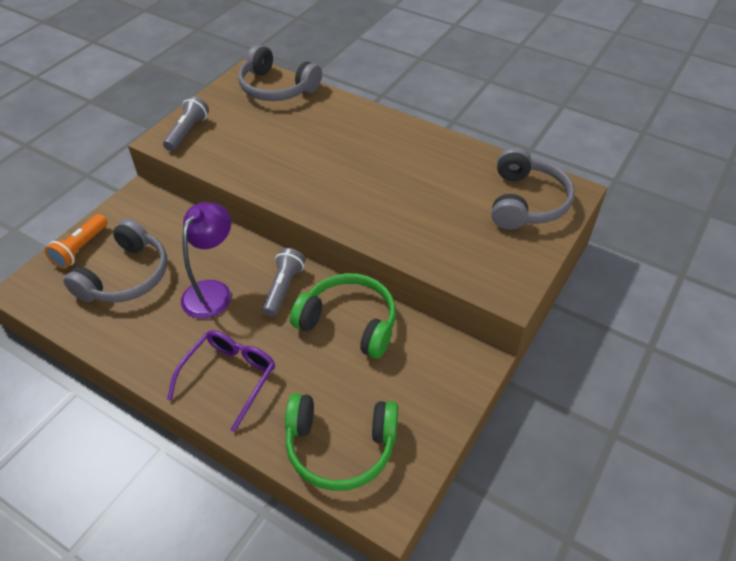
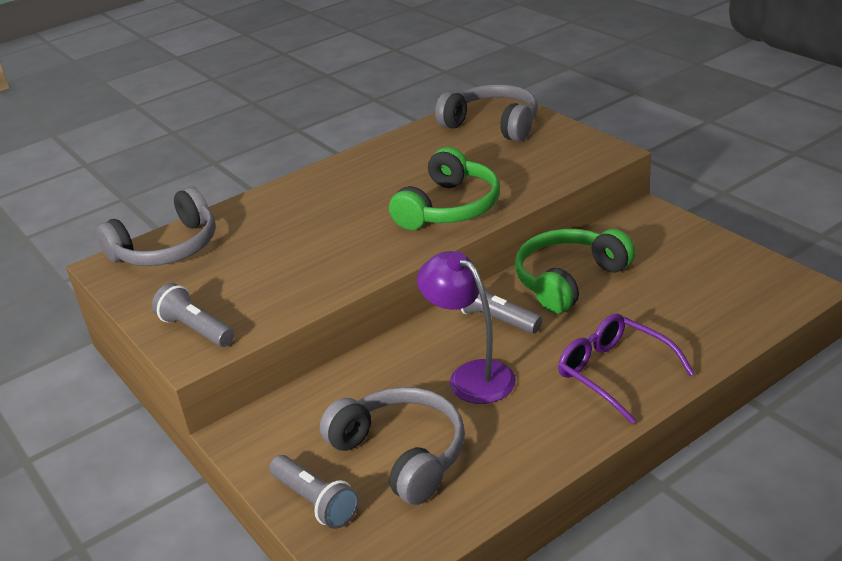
camera: 65 degrees left, 15 degrees down
orange flashlight [45,214,108,269] -> grey flashlight [269,455,359,529]
green headphones [285,393,398,491] -> green headphones moved to [389,147,500,230]

